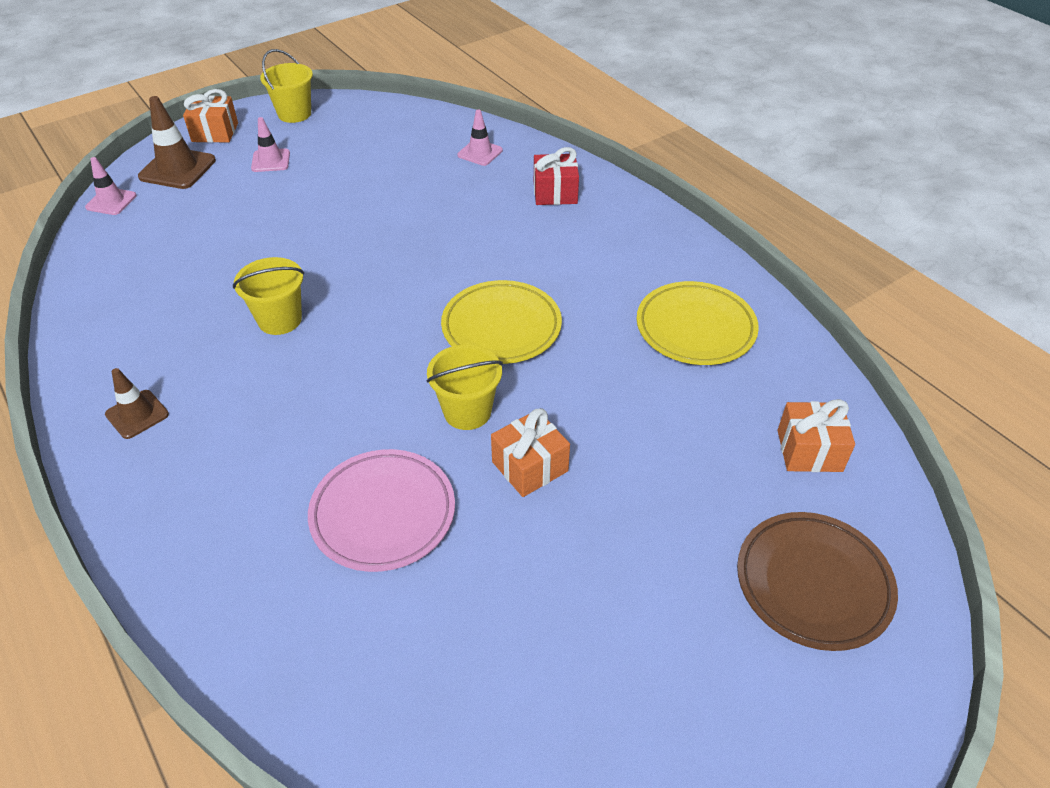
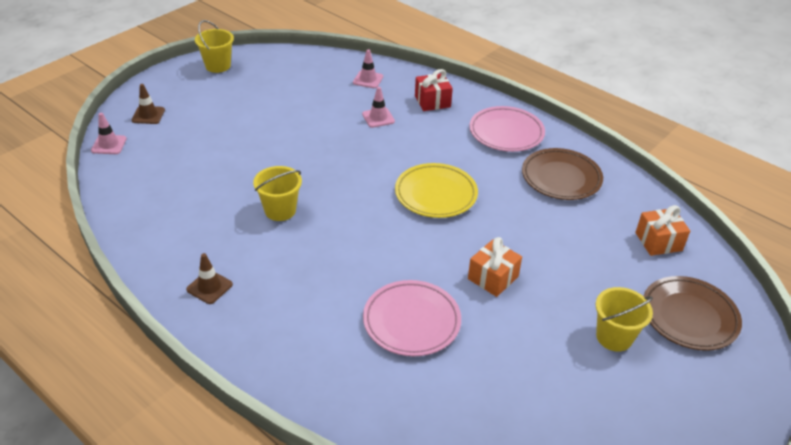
camera: 15 degrees left, 5 degrees down
brown traffic cone [138,96,216,189] -> brown traffic cone [132,84,165,124], size x0.62
orange gift [183,89,238,143] -> none
pink traffic cone [251,117,290,172] -> pink traffic cone moved to [362,87,395,128]
yellow bucket [426,345,503,430] -> yellow bucket moved to [596,287,653,352]
yellow plate [636,281,759,365] -> brown plate [522,148,603,200]
none -> pink plate [469,106,545,152]

